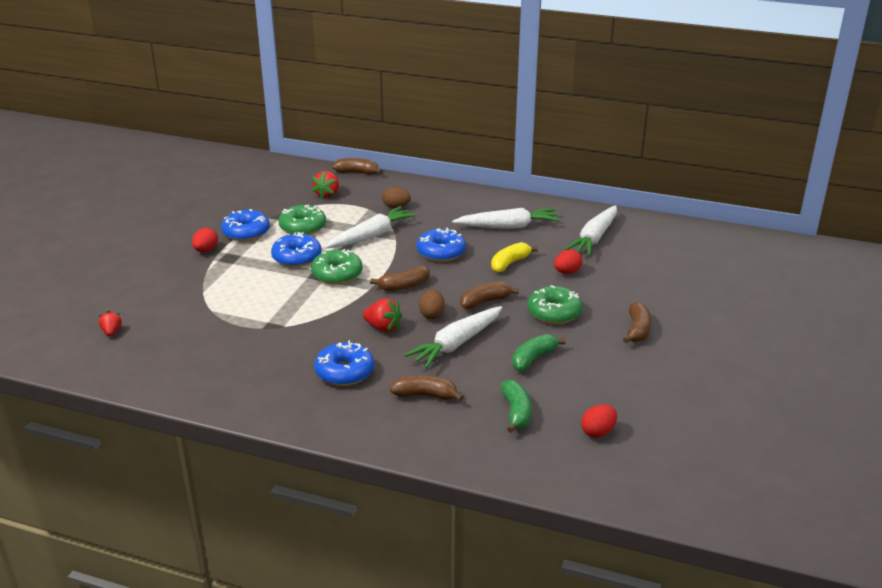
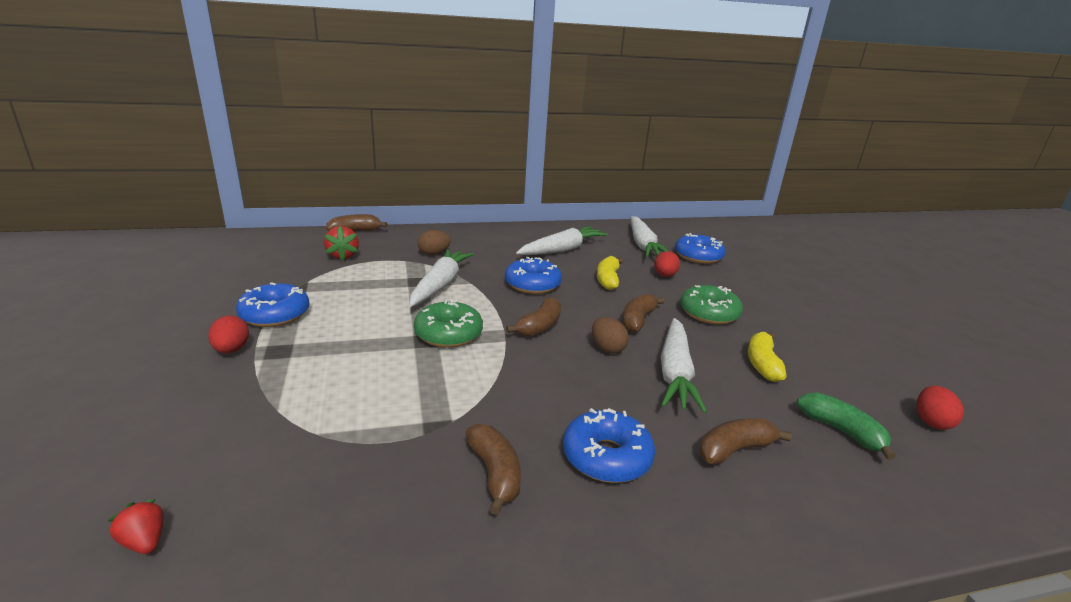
camera: 35 degrees left, 5 degrees down
blue donut [271,232,322,267] -> blue donut moved to [675,233,725,264]
green donut [278,205,326,235] -> none
red strawberry [363,298,402,332] -> none
green banana [512,334,566,371] -> yellow banana [748,332,787,382]
brown banana [623,302,651,343] -> brown banana moved to [465,424,521,515]

